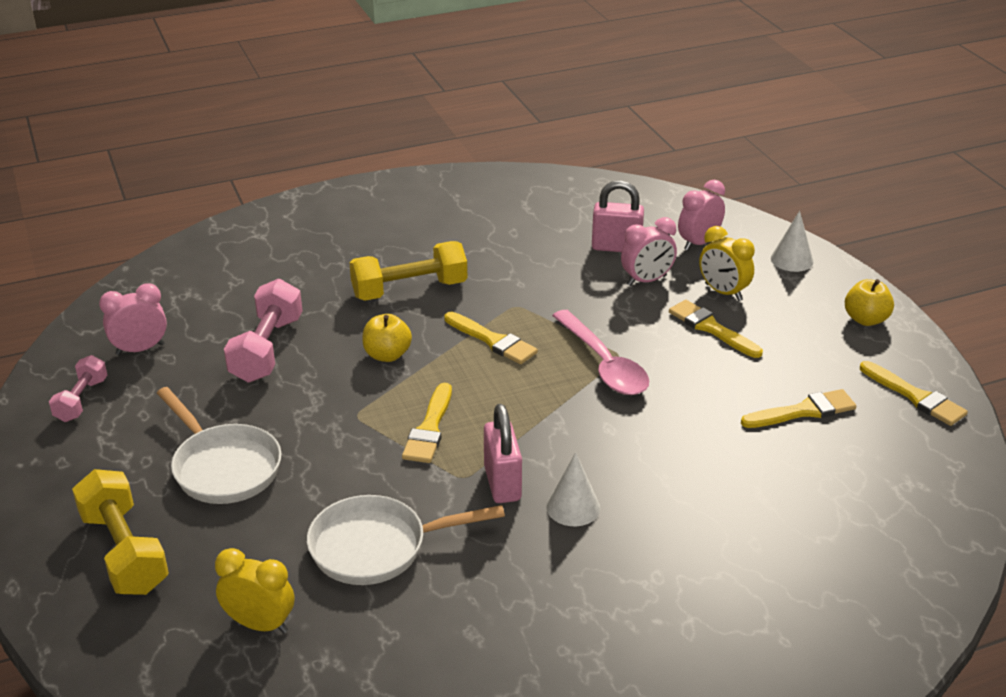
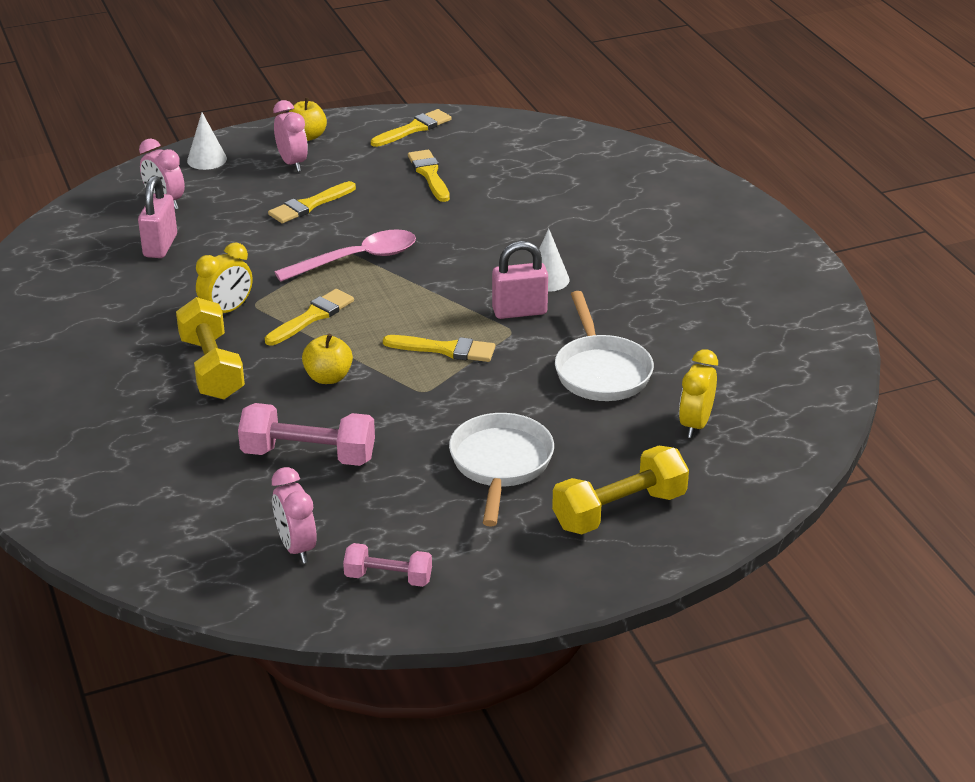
camera: 90 degrees left, 0 degrees up
white pan [157,387,282,504] -> white pan turned 45 degrees counterclockwise [449,413,554,527]
pink clock [621,217,677,286] -> pink clock moved to [273,100,308,172]
yellow clock [699,226,755,301] -> yellow clock moved to [196,242,253,313]

